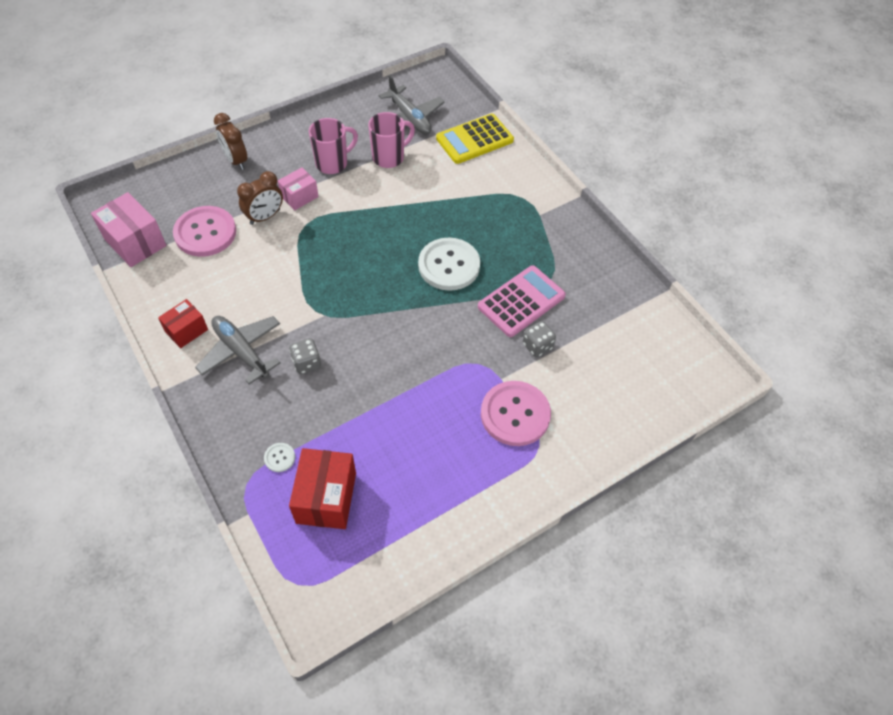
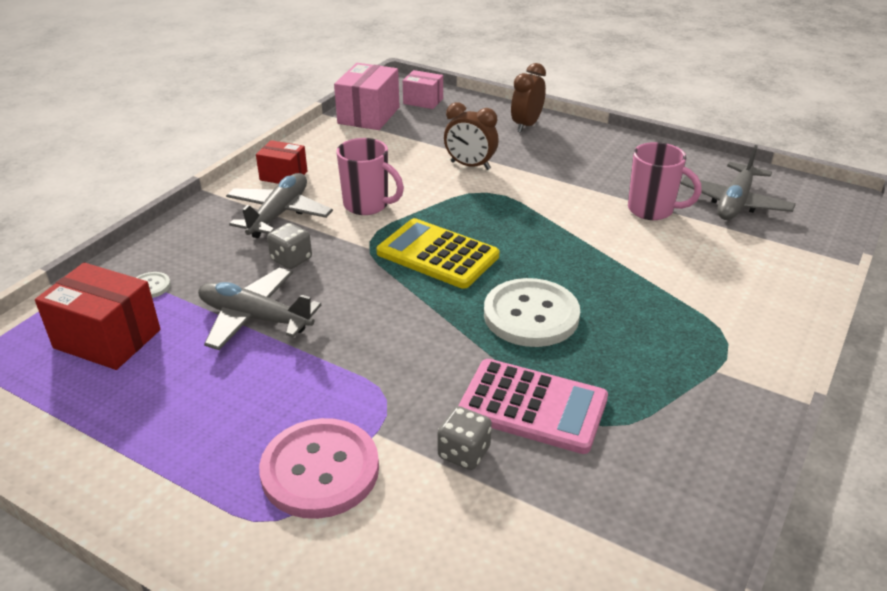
camera: 65 degrees right, 20 degrees down
pink button [173,206,236,257] -> none
pink box [278,167,319,210] -> pink box moved to [403,70,443,109]
red box [289,448,356,529] -> red box turned 45 degrees clockwise [35,263,160,370]
pink mug [309,118,358,174] -> pink mug moved to [336,138,404,215]
yellow calculator [436,113,514,164] -> yellow calculator moved to [376,218,499,289]
none -> grey plane [198,268,321,350]

